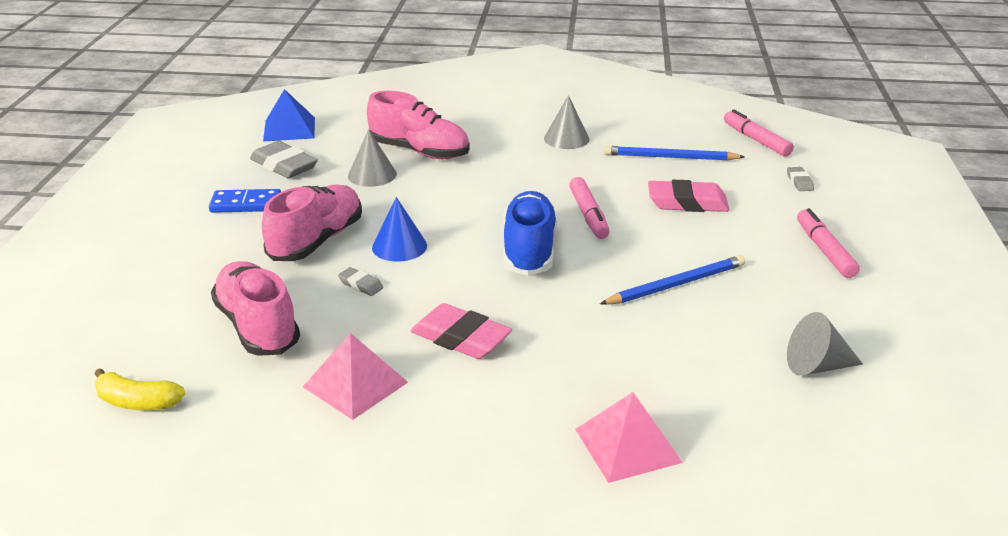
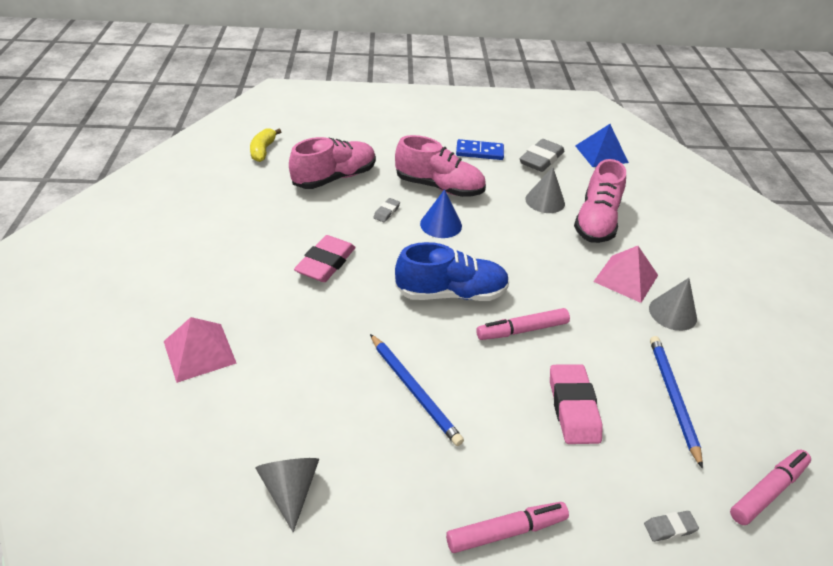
camera: 80 degrees right, 10 degrees up
blue domino [209,189,281,213] -> blue domino turned 75 degrees counterclockwise [456,139,504,160]
pink pyramid [303,333,408,420] -> pink pyramid moved to [593,246,658,303]

